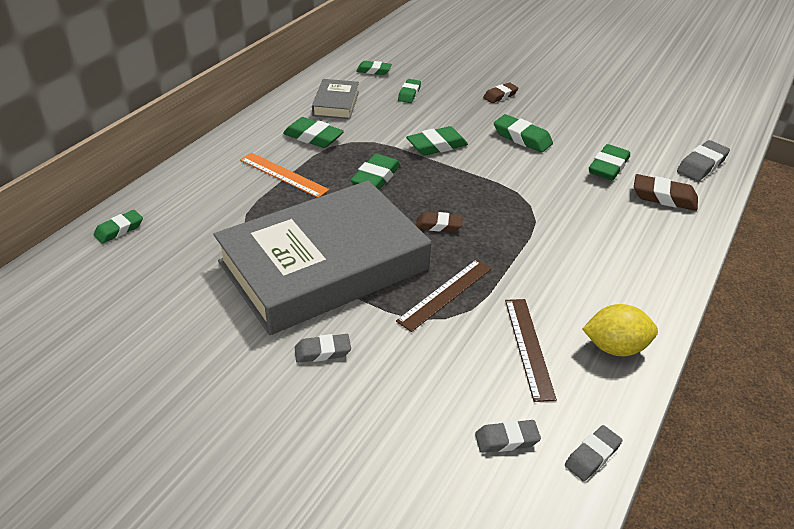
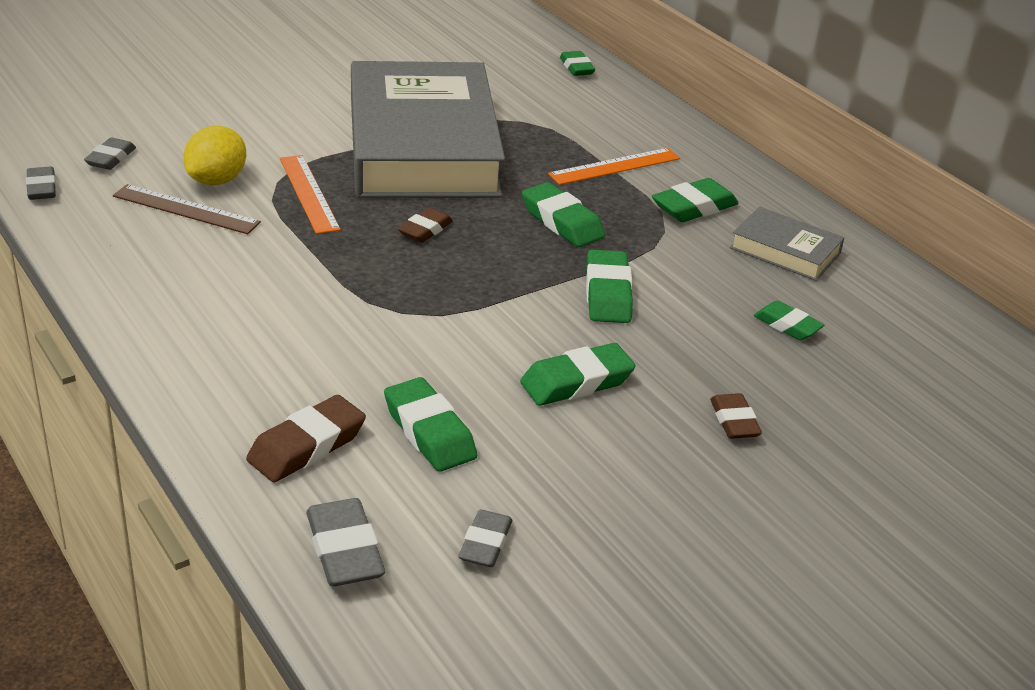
camera: 115 degrees right, 5 degrees down
grey eraser [295,334,351,363] -> grey eraser moved to [458,510,512,567]
green eraser [356,61,392,75] -> none
brown ruler [396,259,492,332] -> orange ruler [280,155,341,234]
yellow lemon [582,304,658,357] -> yellow lemon moved to [183,126,246,186]

